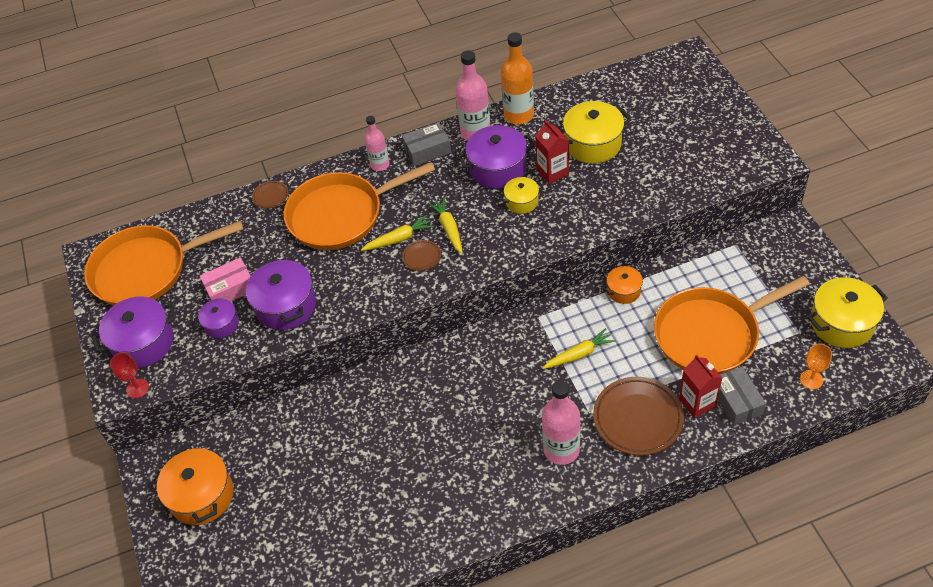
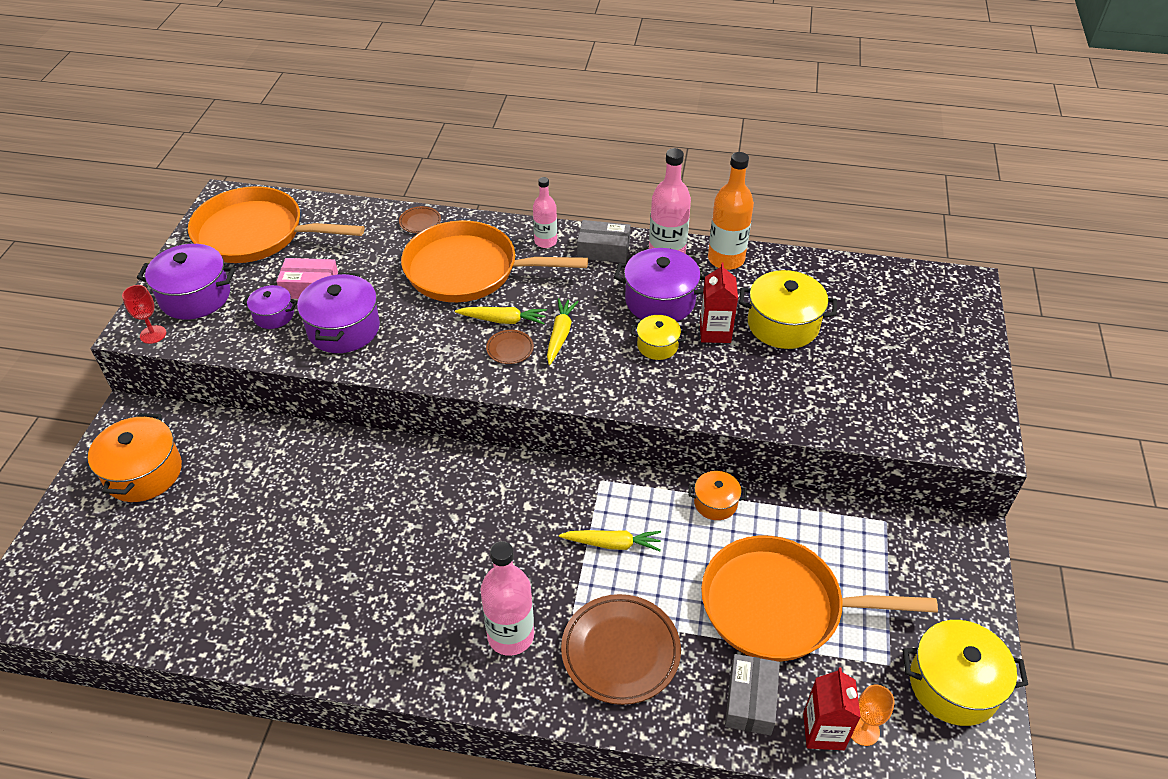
camera: 25 degrees right, 5 degrees down
red carton [679,354,722,418] -> red carton moved to [803,667,861,750]

